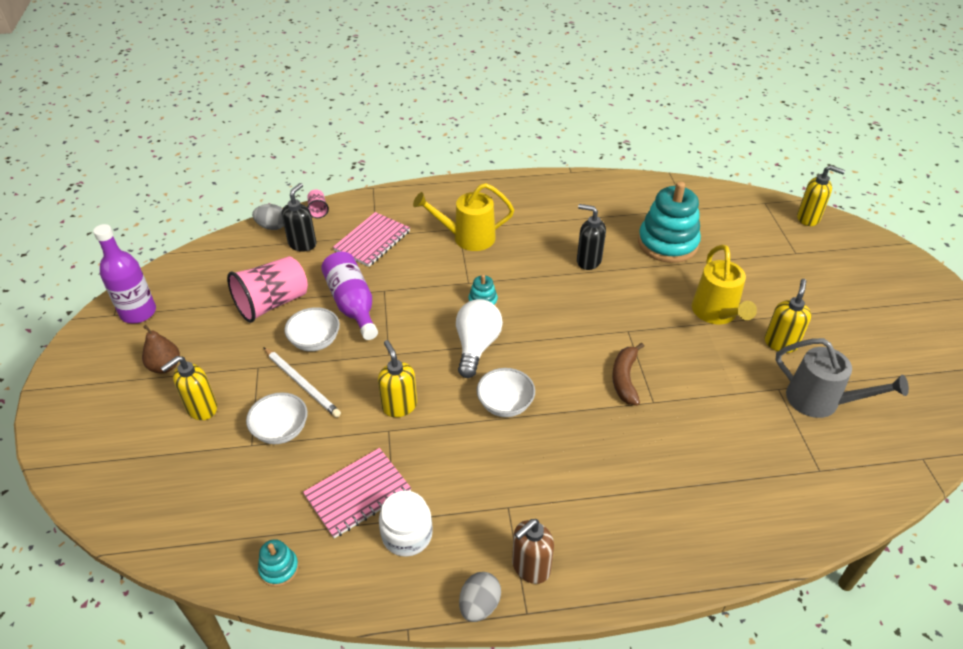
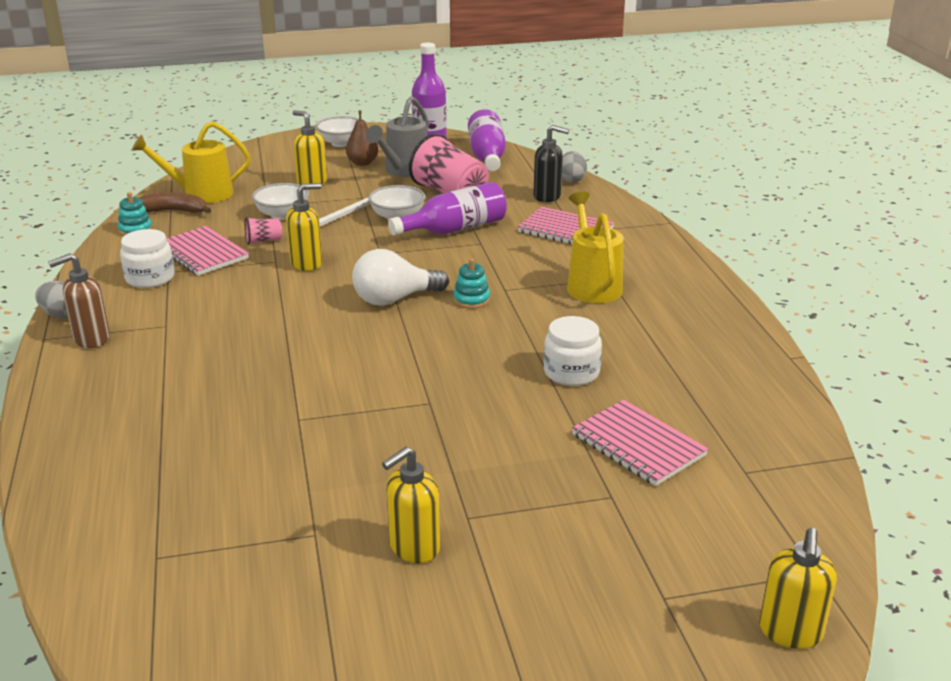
camera: 85 degrees right, 15 degrees down
pink cup [307,190,329,218] -> pink cup moved to [245,217,282,245]
white light bulb [456,299,503,378] -> white light bulb turned 150 degrees clockwise [352,249,449,306]
white bowl [477,368,535,417] -> white bowl moved to [316,116,359,147]
brown soap dispenser [512,519,554,584] -> brown soap dispenser turned 75 degrees counterclockwise [48,253,110,348]
black soap dispenser [577,204,606,270] -> white jar [544,316,602,386]
brown banana [612,343,644,405] -> brown banana moved to [140,192,211,213]
turquoise stacking toy [638,181,701,263] -> pink notebook [572,400,708,486]
yellow watering can [692,245,757,324] -> yellow watering can moved to [131,121,250,203]
yellow soap dispenser [765,279,811,353] -> yellow soap dispenser turned 120 degrees clockwise [382,447,440,563]
grey watering can [776,338,909,418] -> grey watering can moved to [366,96,429,177]
none -> purple bottle [468,109,506,171]

